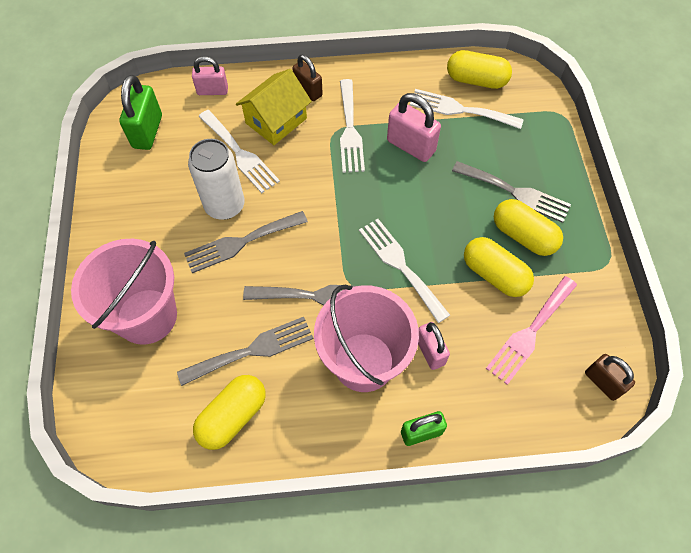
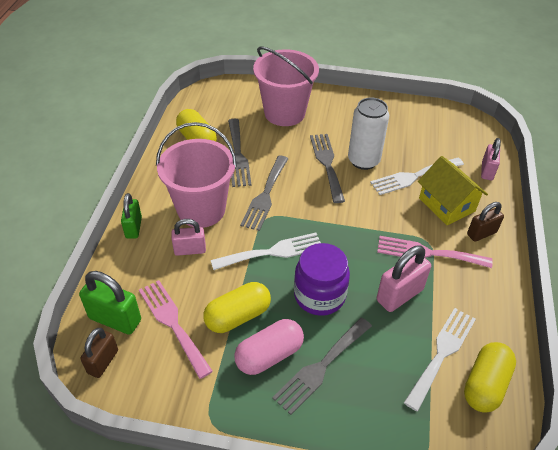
camera: 105 degrees right, 15 degrees down
green padlock [119,75,162,150] -> green padlock moved to [79,271,141,335]
white fork [340,79,365,173] -> pink fork [377,236,493,268]
yellow capsule [494,199,563,256] -> pink capsule [234,319,304,375]
brown padlock [585,354,635,401] -> brown padlock turned 45 degrees counterclockwise [80,328,118,378]
none -> purple jar [294,243,350,316]

